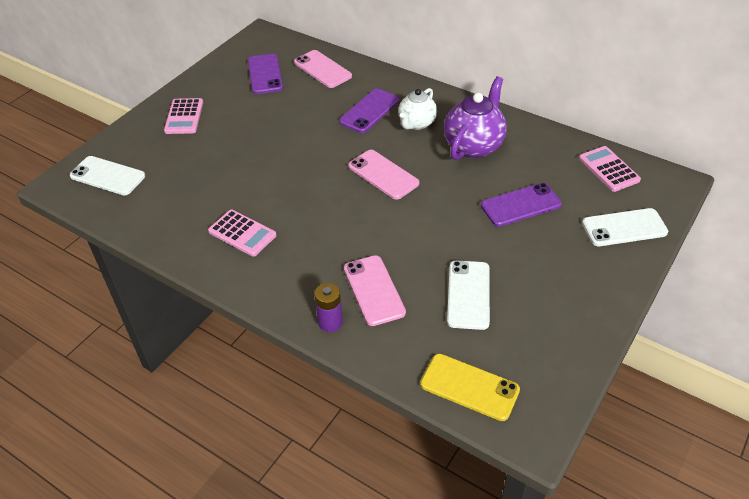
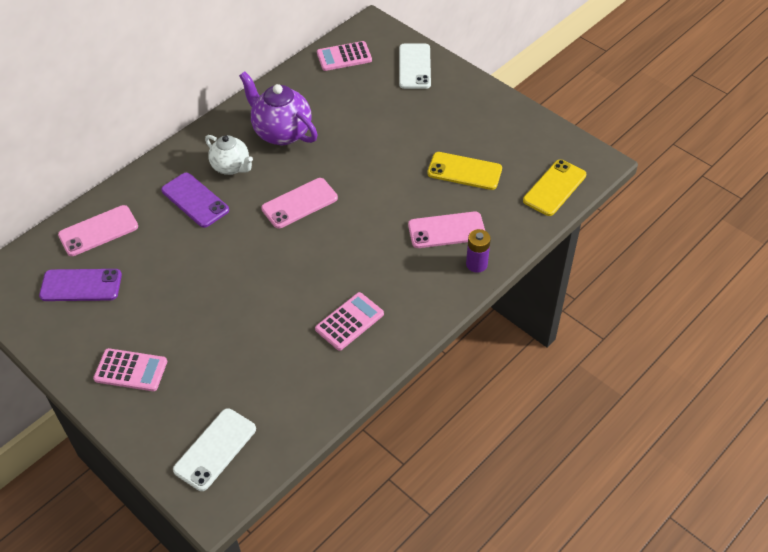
camera: 80 degrees left, 5 degrees up
white phone [447,260,490,330] -> yellow phone [427,152,502,190]
purple phone [481,183,562,227] -> none

